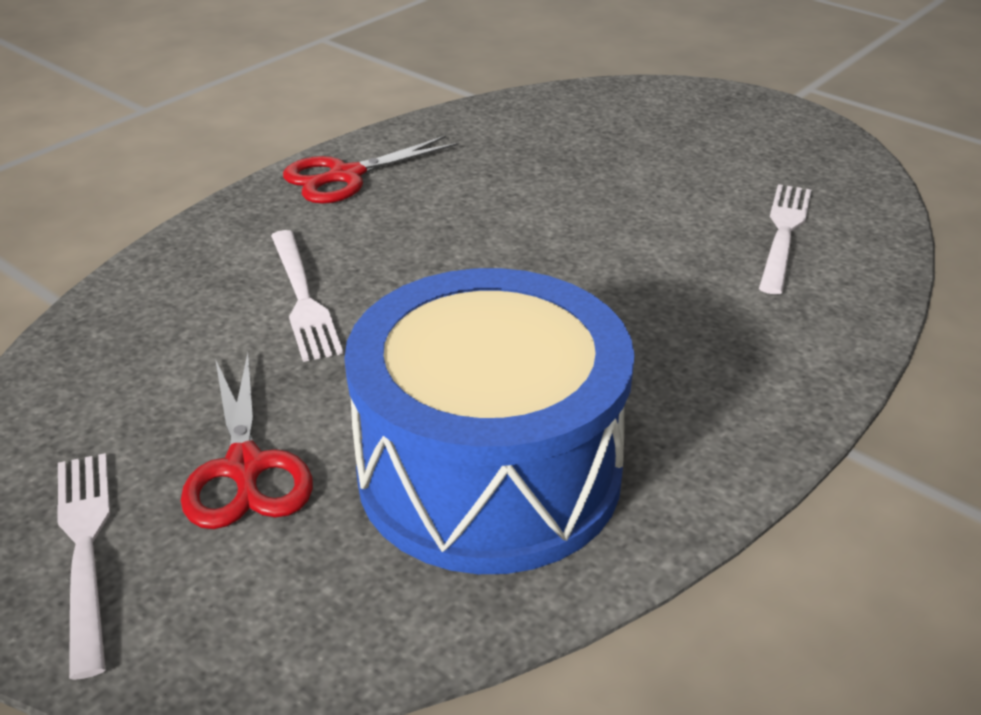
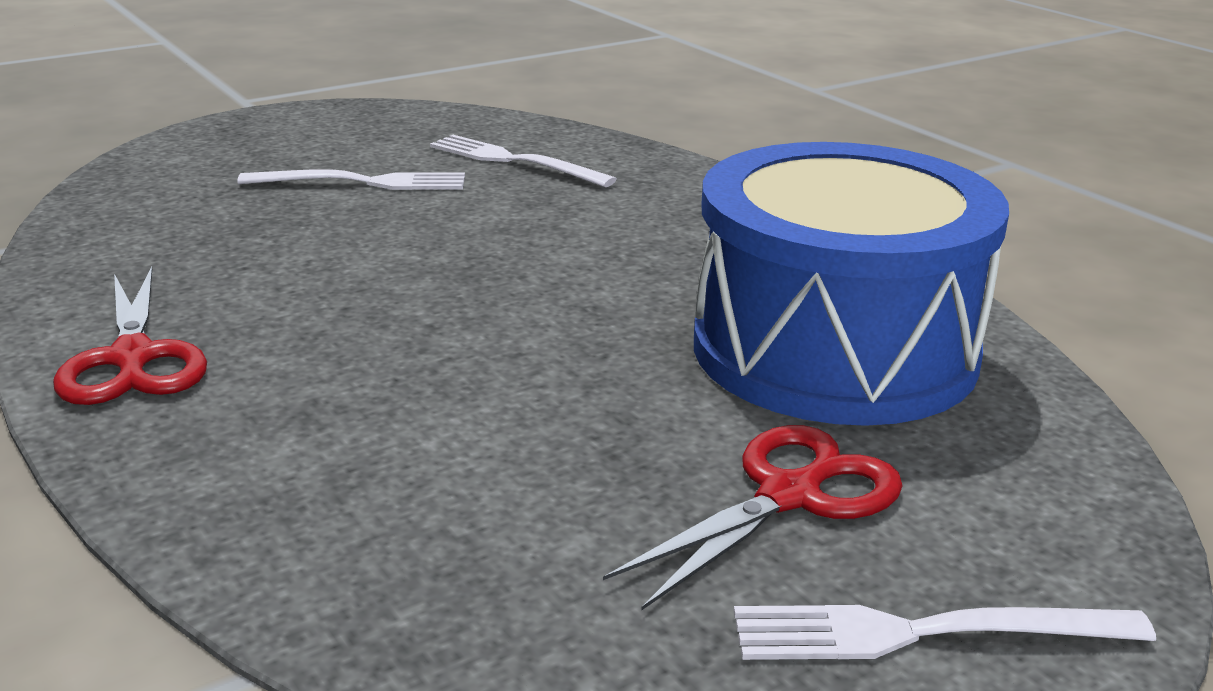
camera: 75 degrees left, 10 degrees down
red scissors [181,353,313,529] -> red scissors turned 45 degrees counterclockwise [603,425,903,611]
white fork [271,230,343,362] -> white fork moved to [237,169,465,190]

